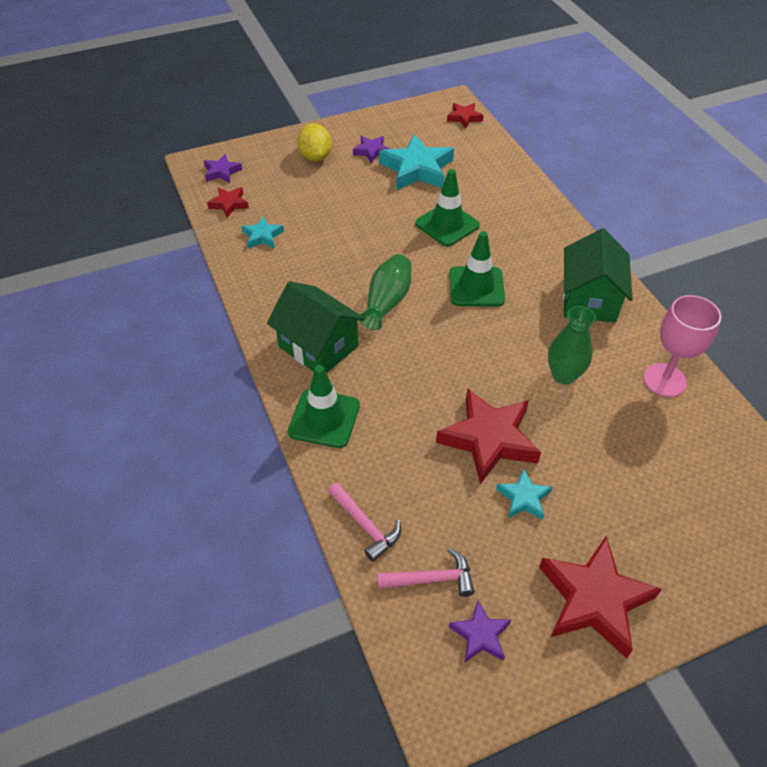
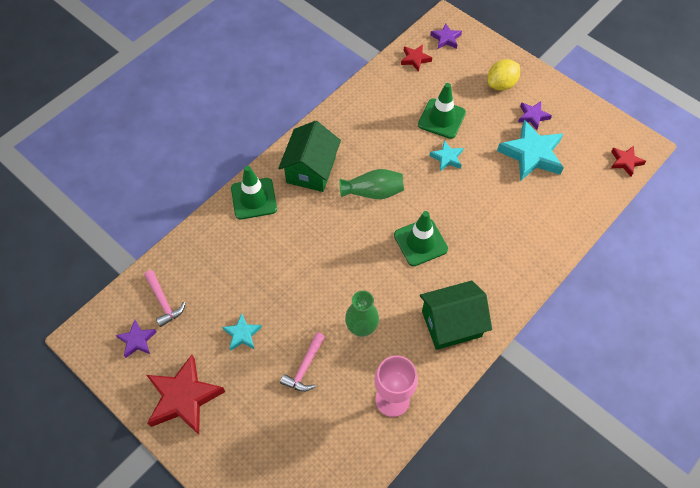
camera: 65 degrees right, 10 degrees up
turquoise star [241,216,284,249] -> turquoise star moved to [429,140,463,171]
pink hammer [328,482,401,562] -> pink hammer moved to [280,332,325,392]
green traffic cone [415,169,480,246] -> green traffic cone moved to [418,83,466,139]
red star [436,388,541,484] -> none

